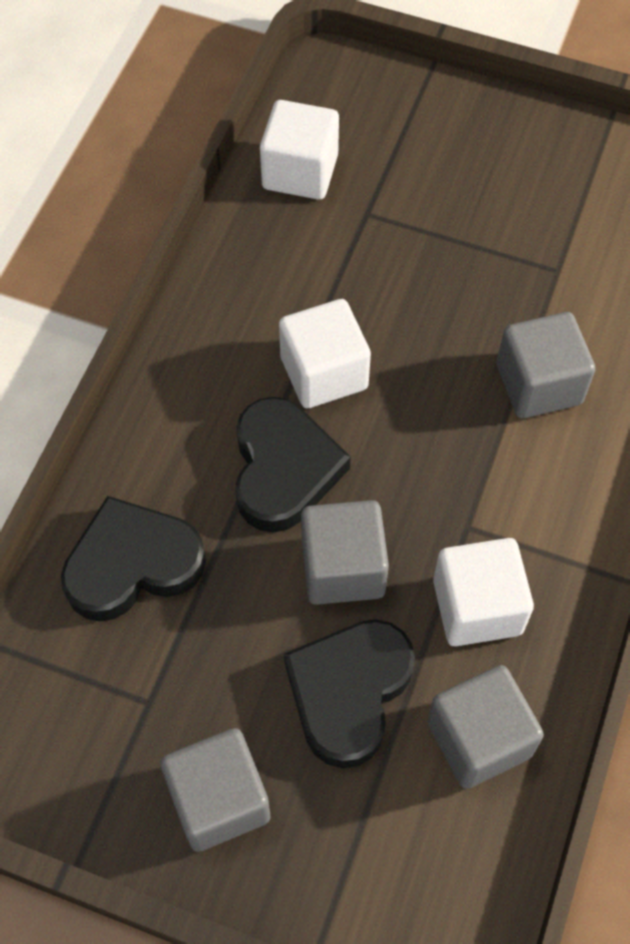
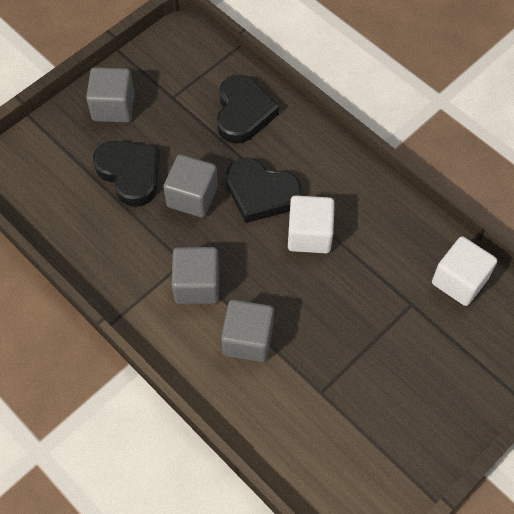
camera: 115 degrees right, 0 degrees up
grey cube [427,665,544,789] -> grey cube moved to [172,247,219,304]
white cube [433,538,534,646] -> none

